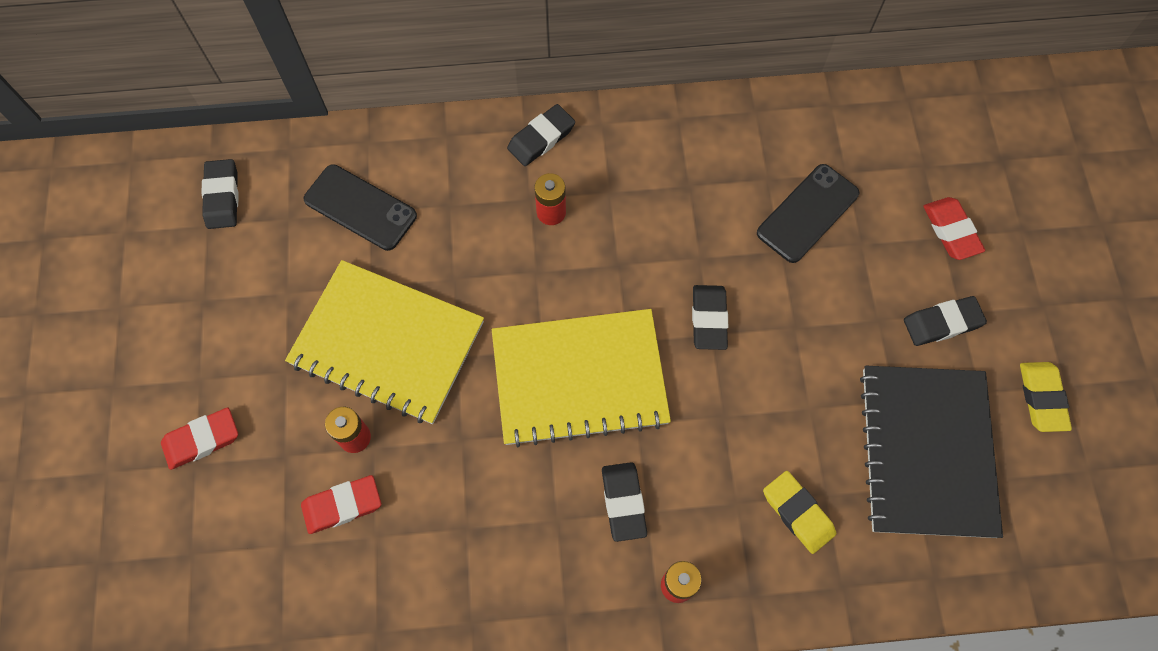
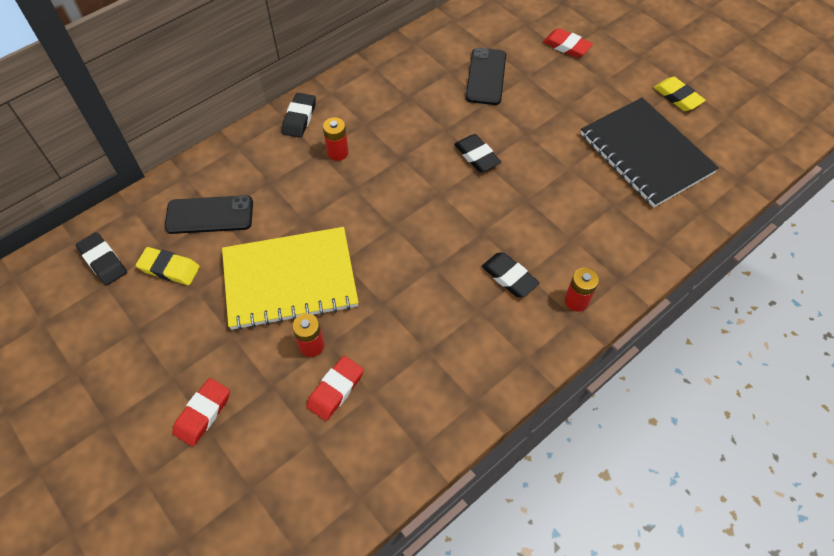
camera: 35 degrees left, 10 degrees down
yellow notebook [492,309,671,447] -> none
yellow eraser [763,471,836,554] -> yellow eraser moved to [136,247,200,285]
black eraser [904,296,987,346] -> none

